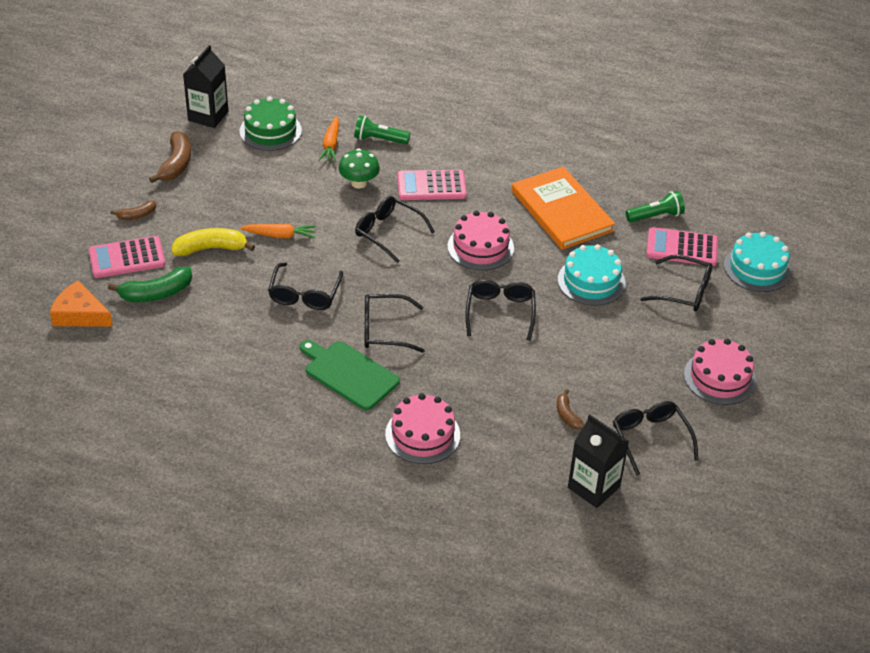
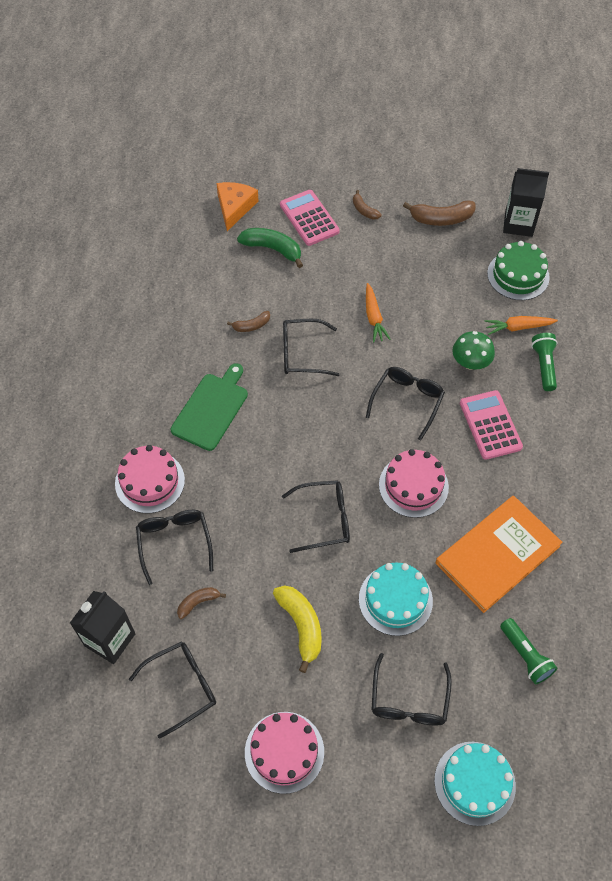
camera: 80 degrees right, 15 degrees up
green banana [108,267,192,302] -> green banana turned 150 degrees clockwise [237,228,303,268]
yellow banana [172,228,255,256] -> yellow banana moved to [273,585,322,673]
black glasses [365,294,425,353] -> black glasses moved to [136,510,213,585]
pink calculator [646,227,718,266] -> none
none -> brown banana [227,311,270,332]

